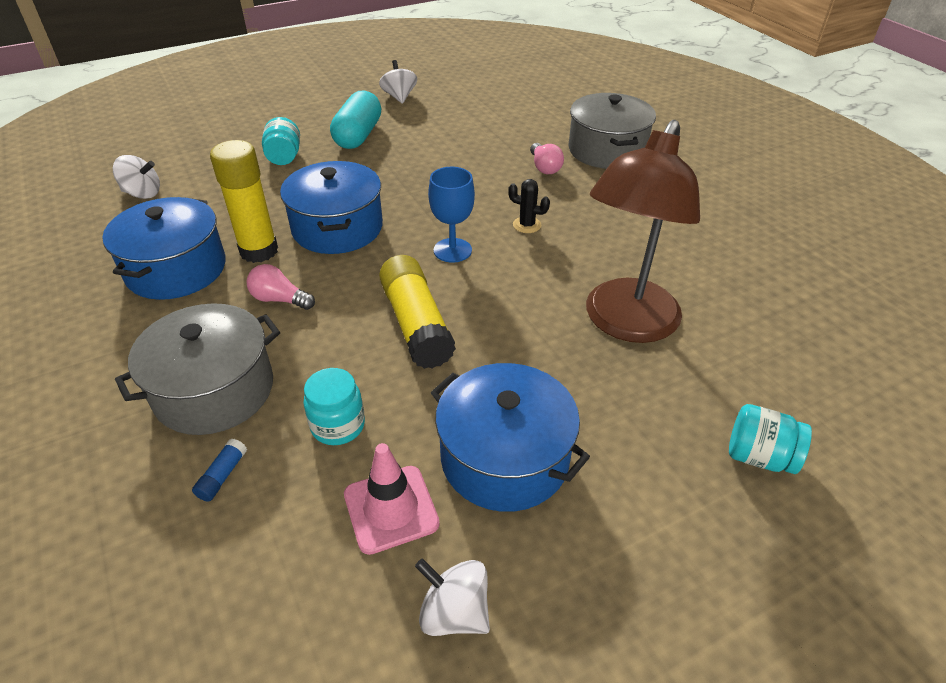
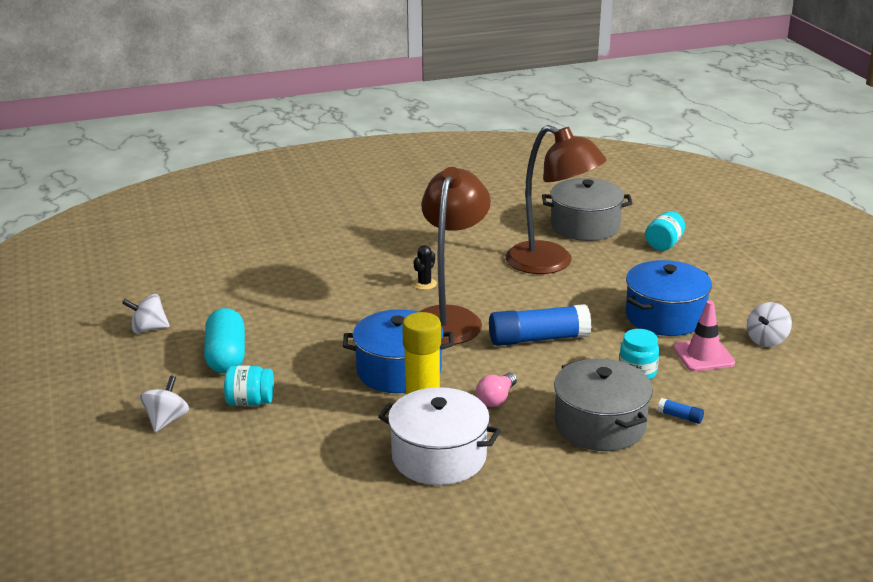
camera: 80 degrees left, 15 degrees down
blue pot [102,197,226,300] -> white pot [378,387,501,485]
white spinning top [113,155,160,199] -> white spinning top moved to [140,375,189,432]
turquoise capsule [330,91,381,149] -> turquoise capsule turned 60 degrees clockwise [204,308,245,373]
yellow glue stick [379,255,456,369] -> blue glue stick [489,304,592,346]
blue goblet [428,167,475,263] -> brown lamp [420,167,491,345]
pink light bulb [530,143,564,174] -> none
grey pot [568,93,656,169] -> grey pot moved to [542,178,633,241]

